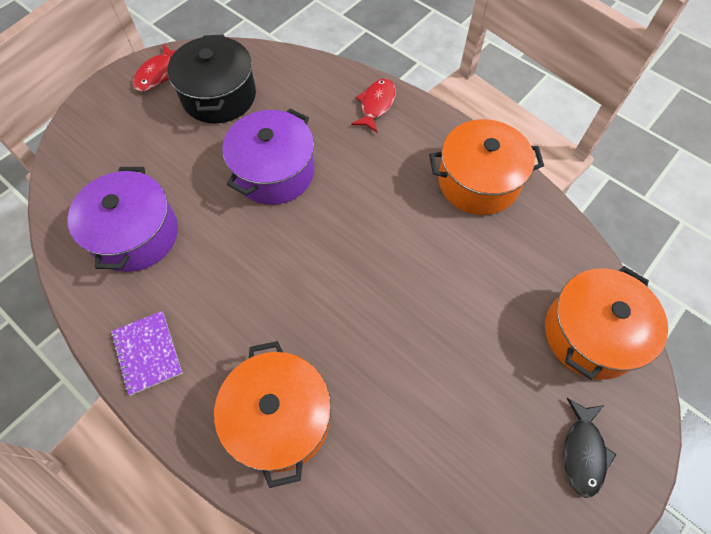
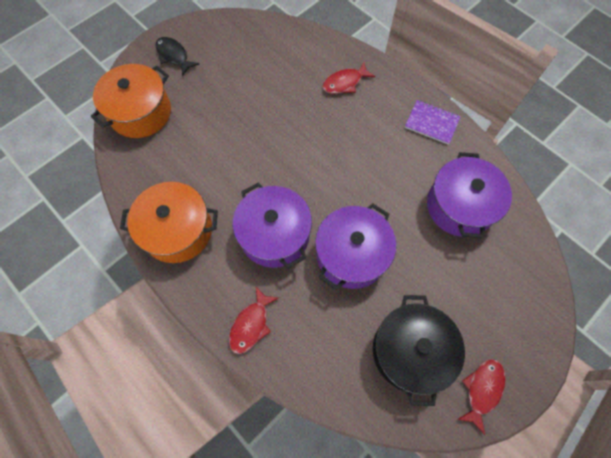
camera: 175 degrees left, 5 degrees up
purple notebook [111,311,182,396] -> purple notebook turned 45 degrees counterclockwise [405,100,461,145]
orange pot [214,341,331,488] -> red fish [322,62,375,94]
black fish [564,398,617,498] -> black fish turned 60 degrees counterclockwise [156,37,199,76]
none -> purple pot [233,183,312,269]

